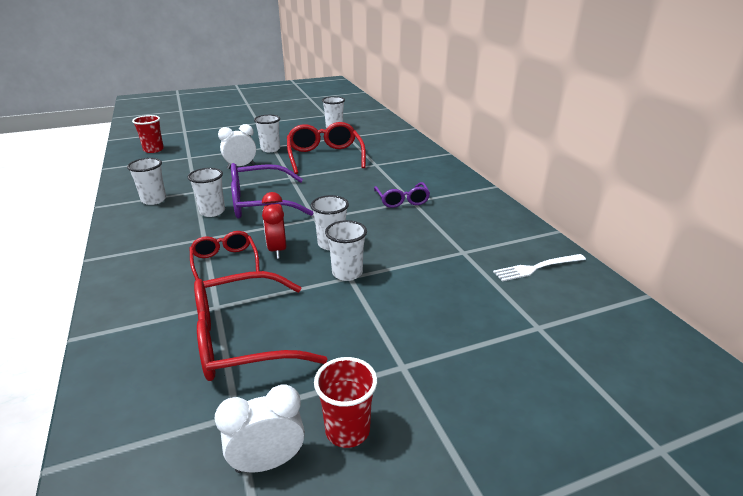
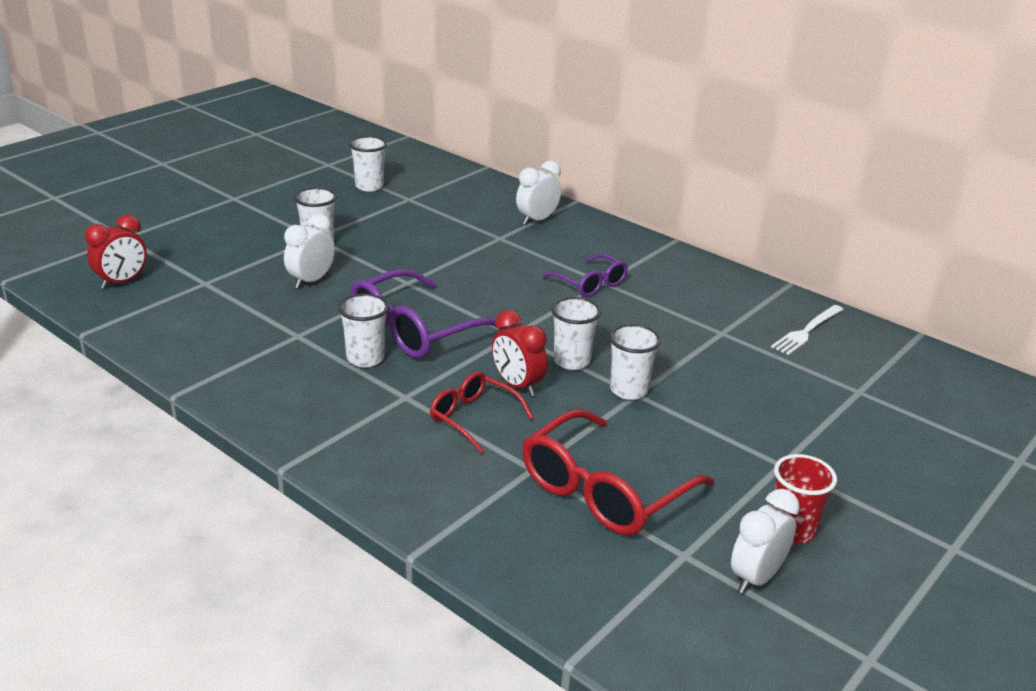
camera: 30 degrees left, 0 degrees up
white cup [127,158,166,205] -> none
red cup [132,115,164,153] -> red clock [85,214,147,289]
red glasses [287,122,366,174] -> none
none -> white clock [516,161,561,225]

